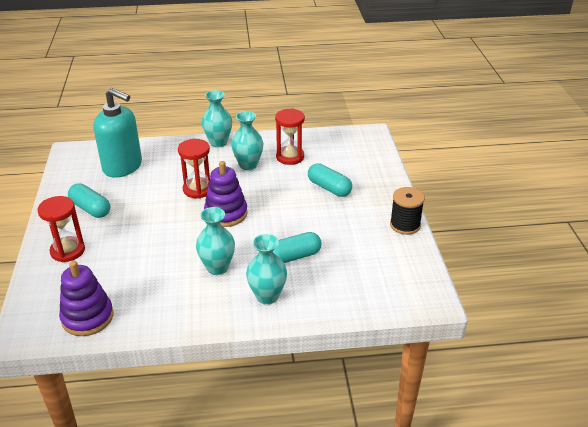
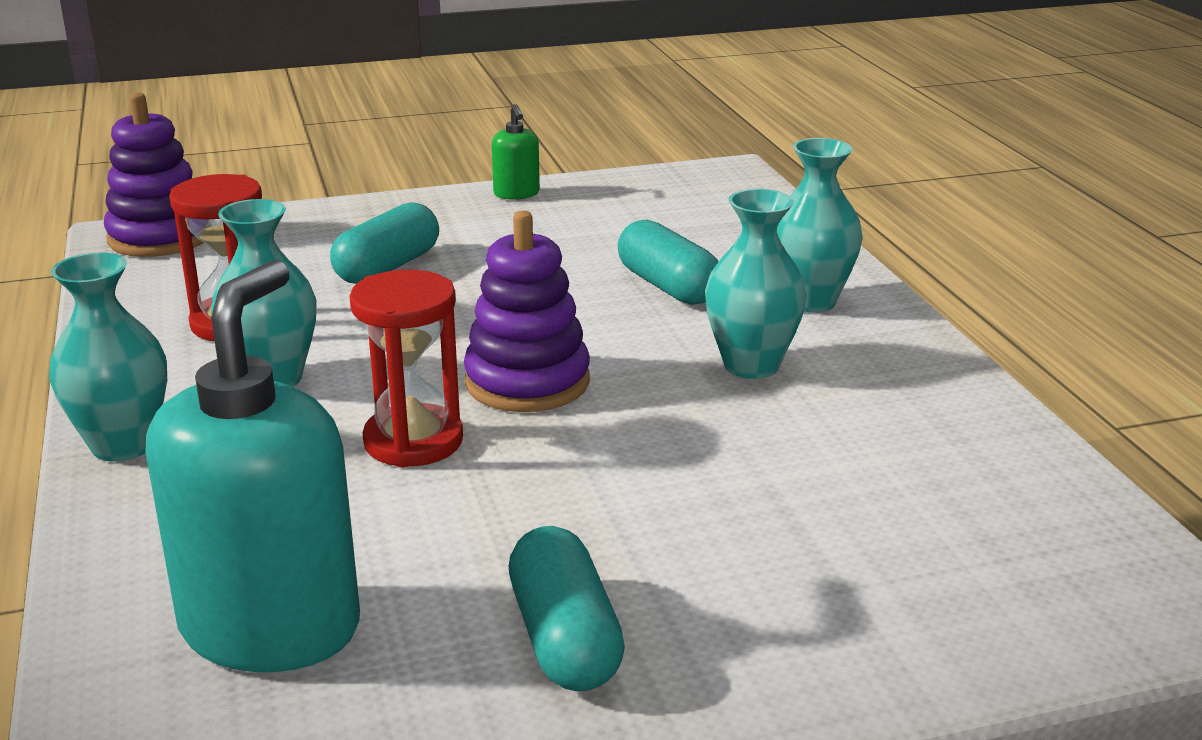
camera: 100 degrees left, 10 degrees down
red hourglass [38,196,85,262] -> none
purple stacking toy [59,261,114,336] -> purple stacking toy moved to [104,93,203,257]
turquoise capsule [68,183,110,218] -> turquoise capsule turned 45 degrees counterclockwise [509,526,625,691]
black spool [390,187,425,235] -> green soap dispenser [492,104,540,200]

